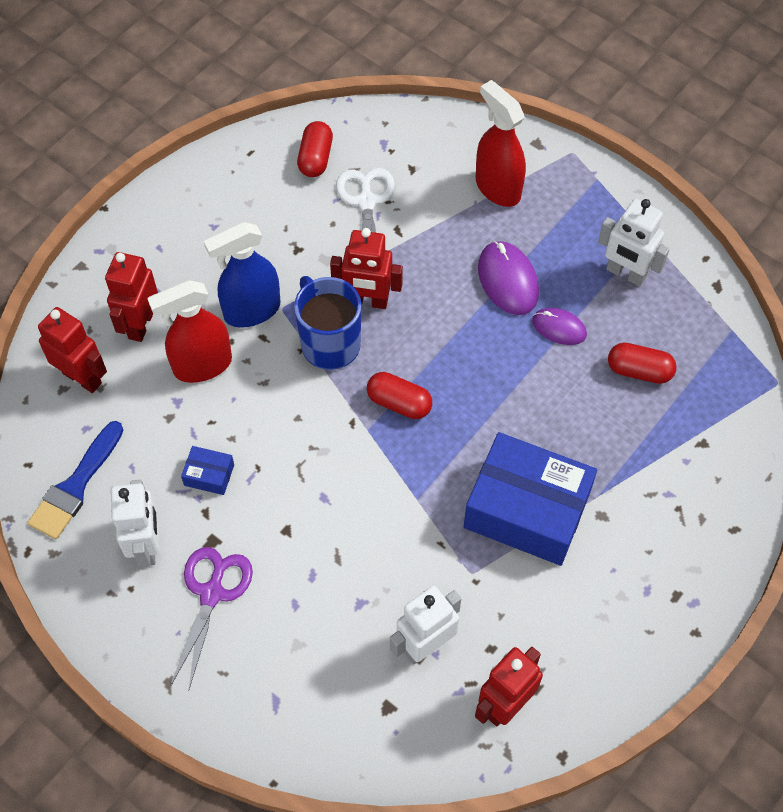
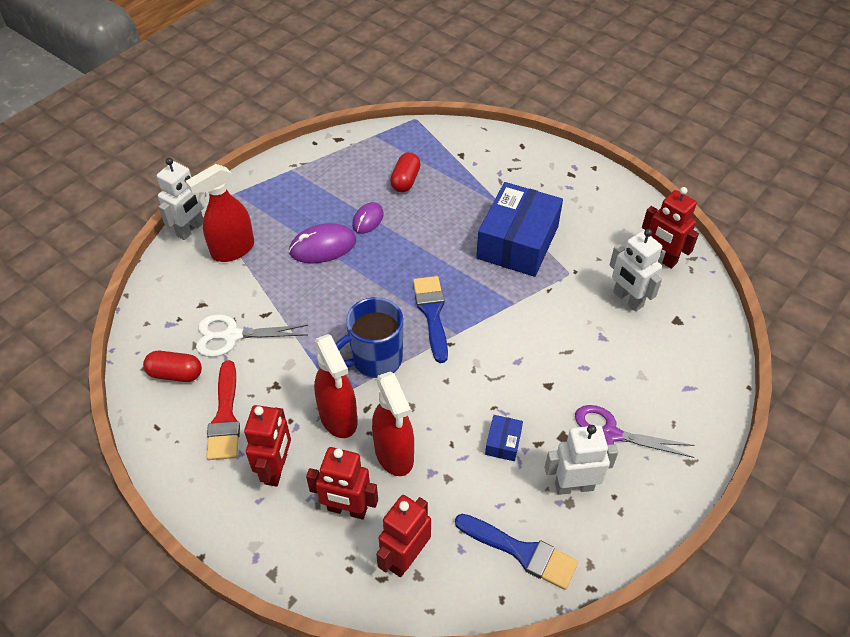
camera: 90 degrees left, 10 degrees down
blue spray bottle [204,222,280,328] -> red spray bottle [314,334,358,438]
red robot [330,228,403,309] -> red robot moved to [244,405,291,486]
red capsule [367,372,432,419] -> blue brush [413,276,448,363]
white robot [598,199,669,287] -> white robot moved to [157,158,207,240]
none -> red brush [206,360,240,460]

